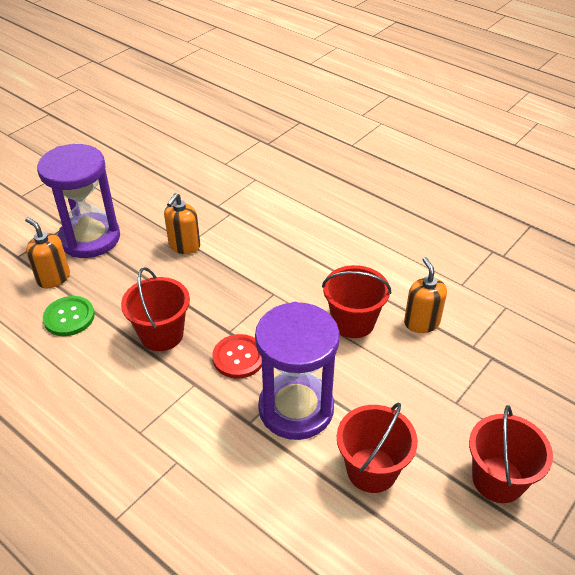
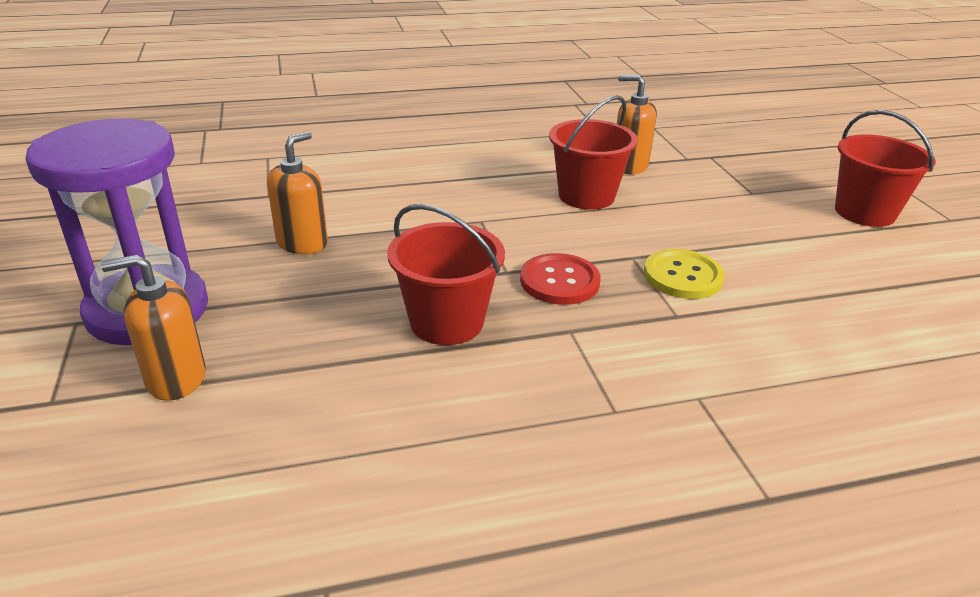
camera: 55 degrees left, 10 degrees down
green button [43,296,95,336] -> none
orange soap dispenser [164,193,200,254] -> orange soap dispenser turned 120 degrees counterclockwise [267,131,328,254]
purple hourglass [255,302,340,440] -> yellow button [644,249,725,299]
red bucket [337,402,418,493] -> none

